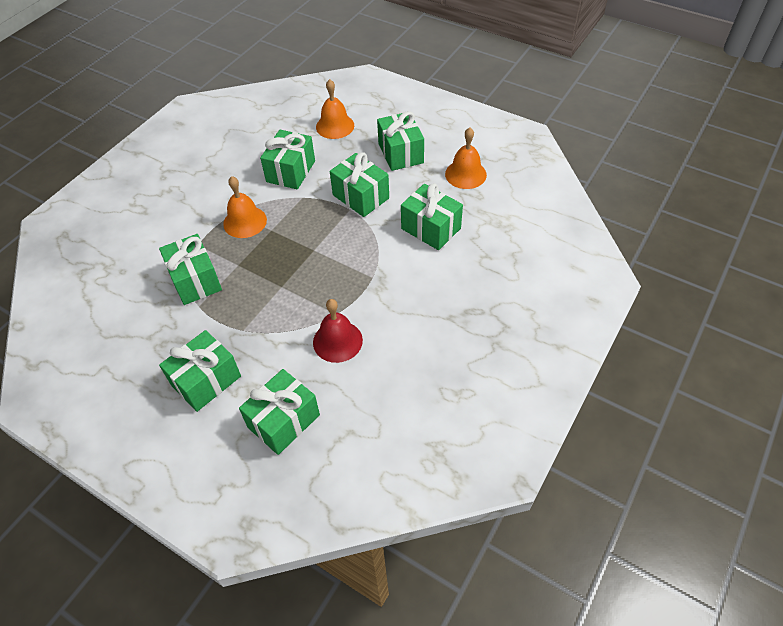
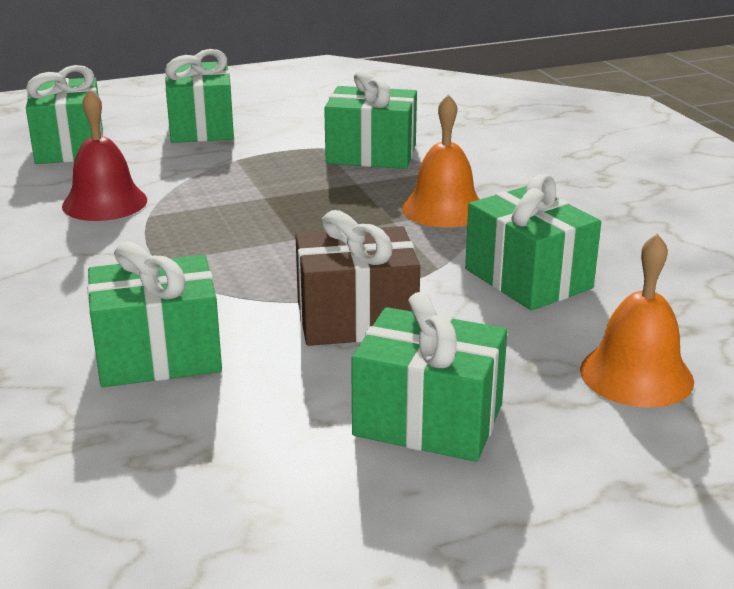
camera: 125 degrees right, 25 degrees down
green gift [330,152,389,217] -> brown gift [296,210,420,346]
orange bell [445,127,487,189] -> none

